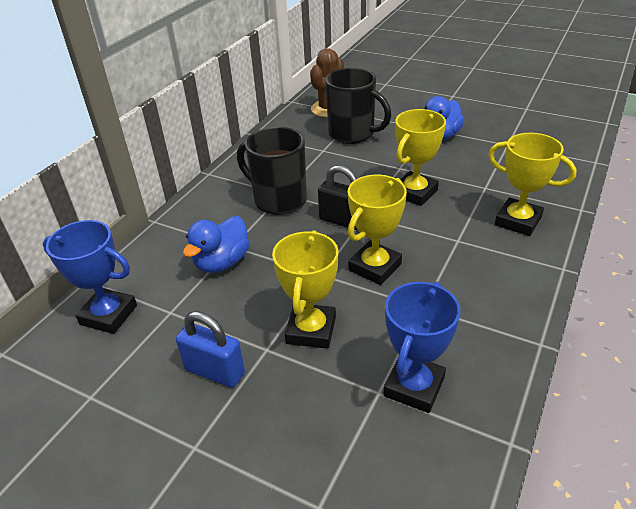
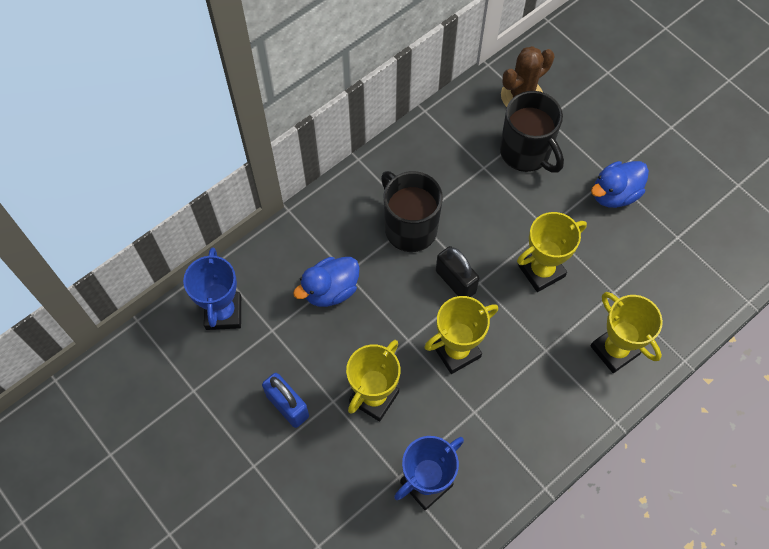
camera: 20 degrees right, 25 degrees up
blue trophy [43,220,137,334] -> blue trophy turned 45 degrees clockwise [183,247,241,330]

